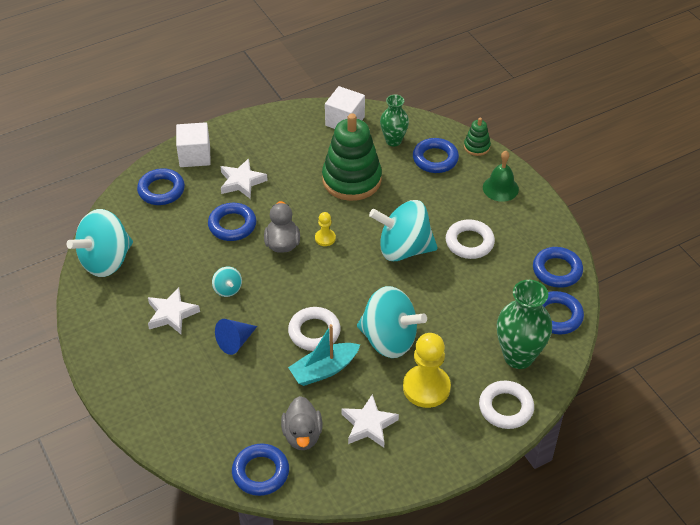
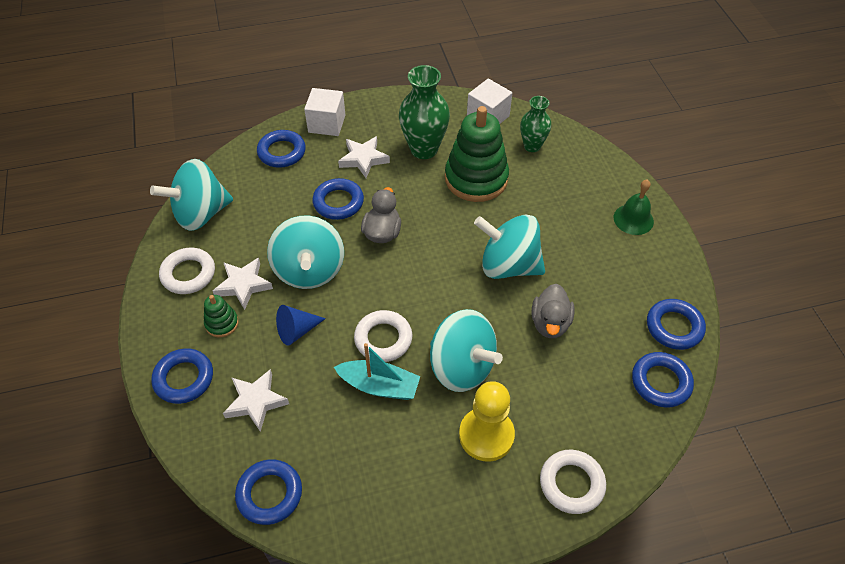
camera: 15 degrees right, 5 degrees up
turquoise spinning top [212,267,242,297] -> turquoise spinning top [267,216,344,289], size x2.23
grey duck [281,396,322,450] -> grey duck moved to [532,284,574,338]
turquoise boat [288,324,360,386] -> turquoise boat turned 150 degrees counterclockwise [334,343,420,400]
yellow pawn [315,212,336,246] -> none
white star [341,394,399,447] -> white star moved to [223,369,289,432]
blue ring [413,138,459,173] -> blue ring moved to [151,348,213,404]
white ring [446,219,495,259] -> white ring moved to [159,248,215,294]
green stacking toy [464,118,491,156] -> green stacking toy moved to [204,295,239,337]
green vase [497,280,552,369] -> green vase moved to [399,65,450,159]

